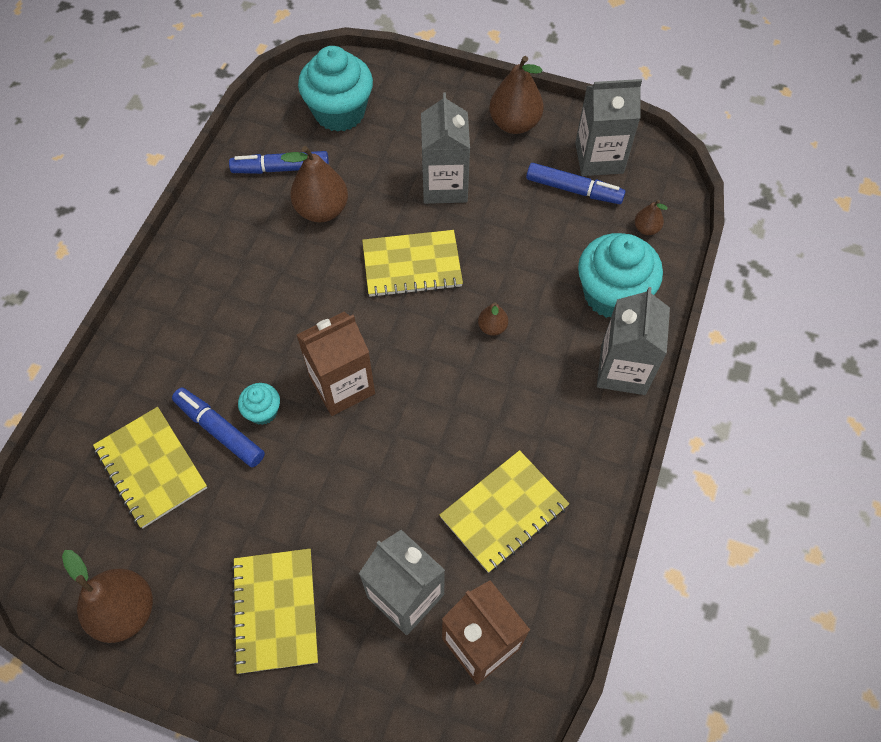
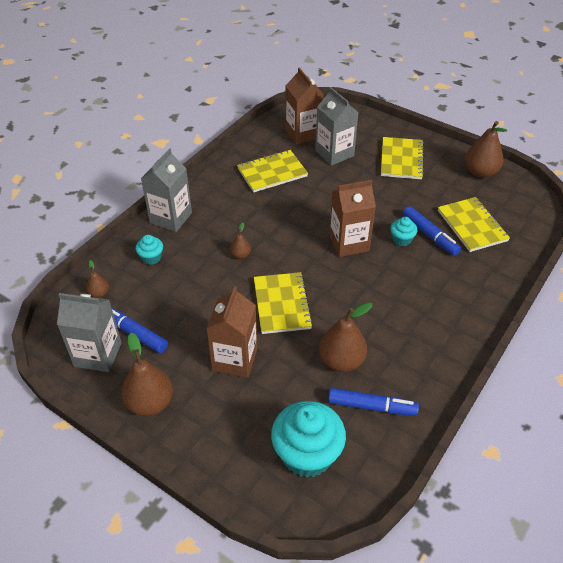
camera: 165 degrees left, 15 degrees down
yellow notebook [362,230,463,297] -> yellow notebook turned 75 degrees clockwise [254,272,313,334]
grey carton [421,92,470,204] -> brown carton [206,286,257,378]
turquoise cupcake [578,233,663,318] -> turquoise cupcake [135,235,163,265], size x0.48

